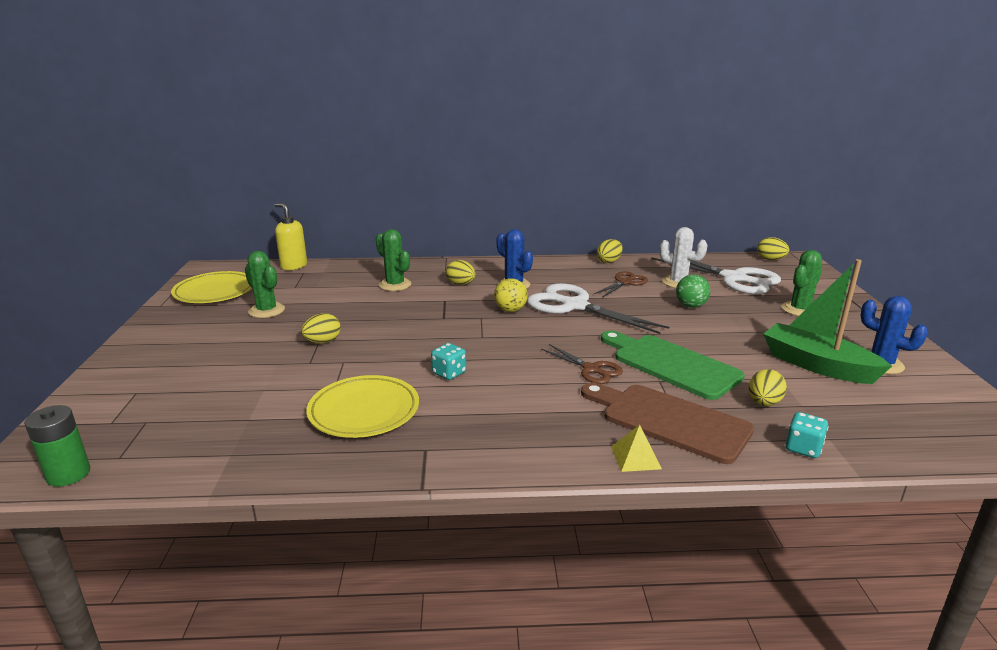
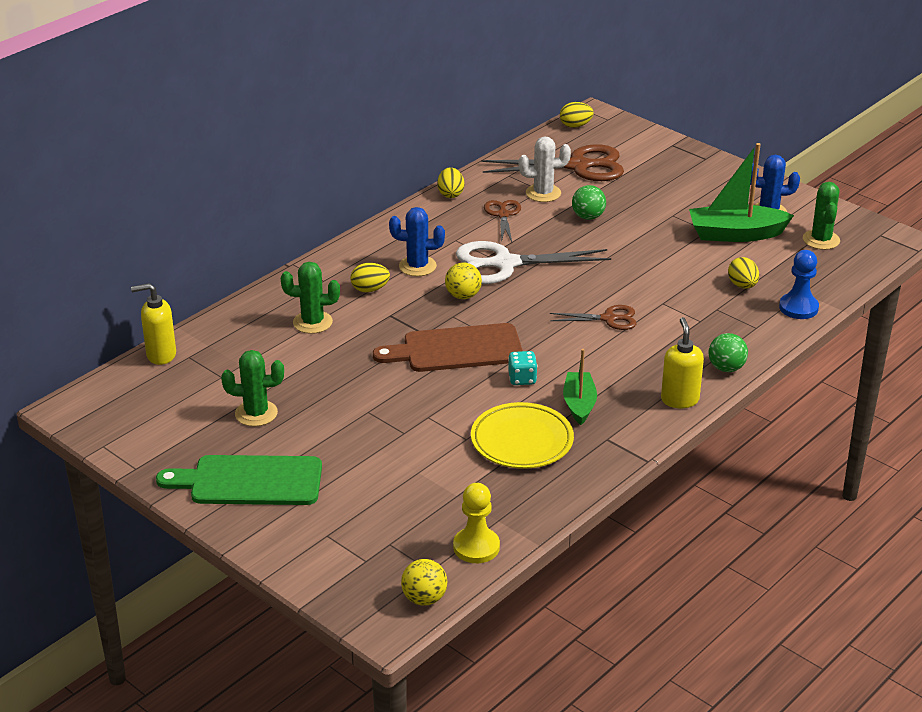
camera: 45 degrees left, 10 degrees up
green battery [24,405,90,487] -> yellow ball [401,559,447,606]
yellow plate [171,271,252,303] -> none
yellow egg [301,313,341,343] -> none
brown cutting board [581,383,754,464] -> brown cutting board moved to [373,323,523,372]
green cutting board [601,330,745,400] -> green cutting board moved to [156,455,322,505]
yellow pyramid [611,425,662,472] -> green ball [709,333,748,372]
white scissors [651,257,781,294] -> brown scissors [481,144,624,181]
green cactus [781,250,822,316] -> green cactus moved to [803,182,840,250]
turquoise dice [785,412,829,458] -> blue pawn [779,250,819,319]
none -> yellow pawn [453,483,500,563]
none -> green boat [563,349,597,425]
none -> yellow soap dispenser [661,317,704,408]

